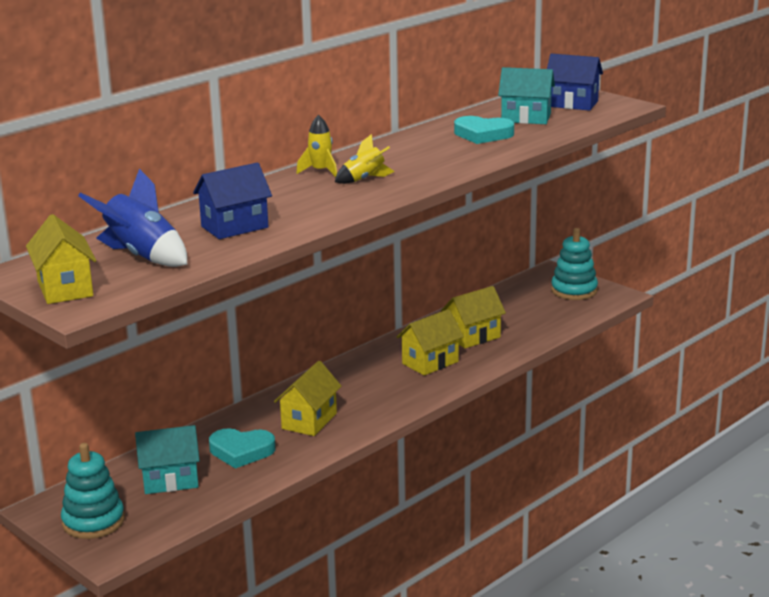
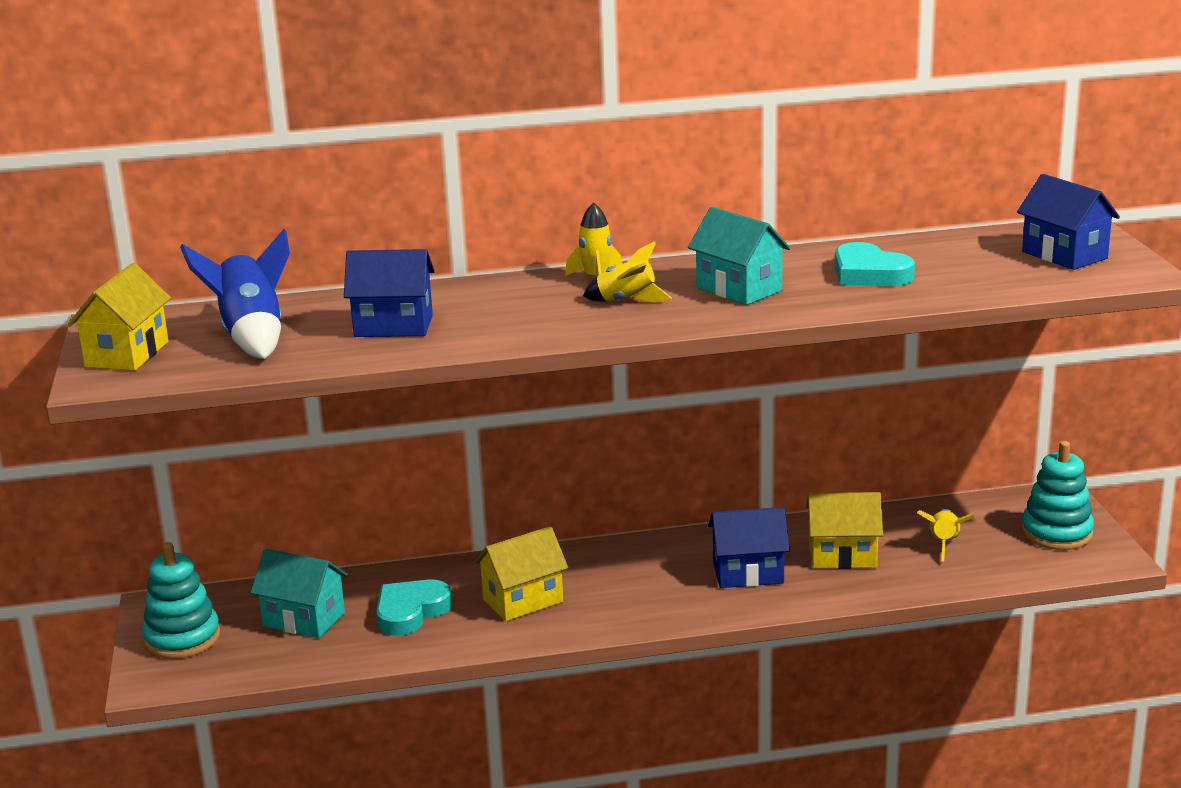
camera: 35 degrees right, 0 degrees up
turquoise heart [209,428,275,469] -> turquoise heart turned 90 degrees clockwise [376,579,453,636]
yellow house [397,309,464,376] -> blue house [708,507,790,588]
turquoise house [498,67,555,124] -> turquoise house moved to [688,207,791,305]
none -> yellow rocket [917,509,974,561]

